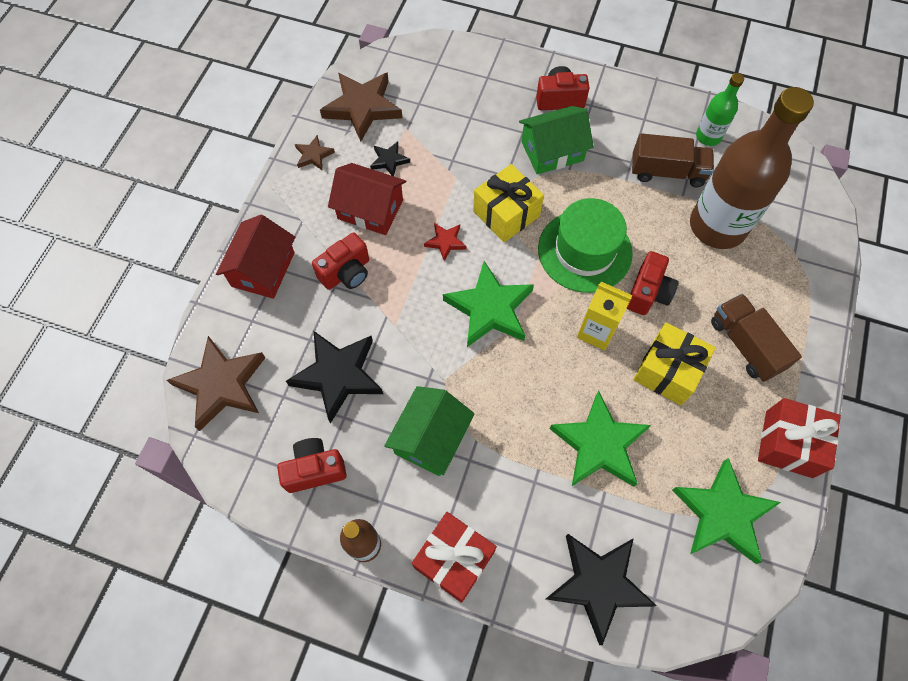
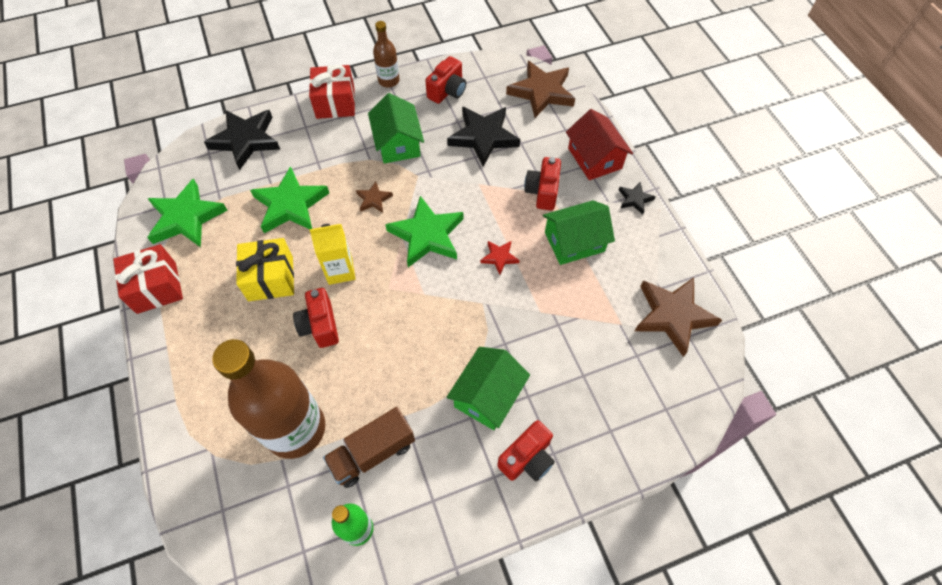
camera: 140 degrees right, 5 degrees down
brown star [295,135,335,171] -> brown star moved to [356,181,393,213]
red house [328,163,406,235] -> green house [543,200,615,265]
black star [370,142,410,176] -> black star moved to [619,182,656,214]
yellow gift [473,164,544,242] -> none
green hat [538,198,633,293] -> none
brown truck [711,294,802,382] -> none

